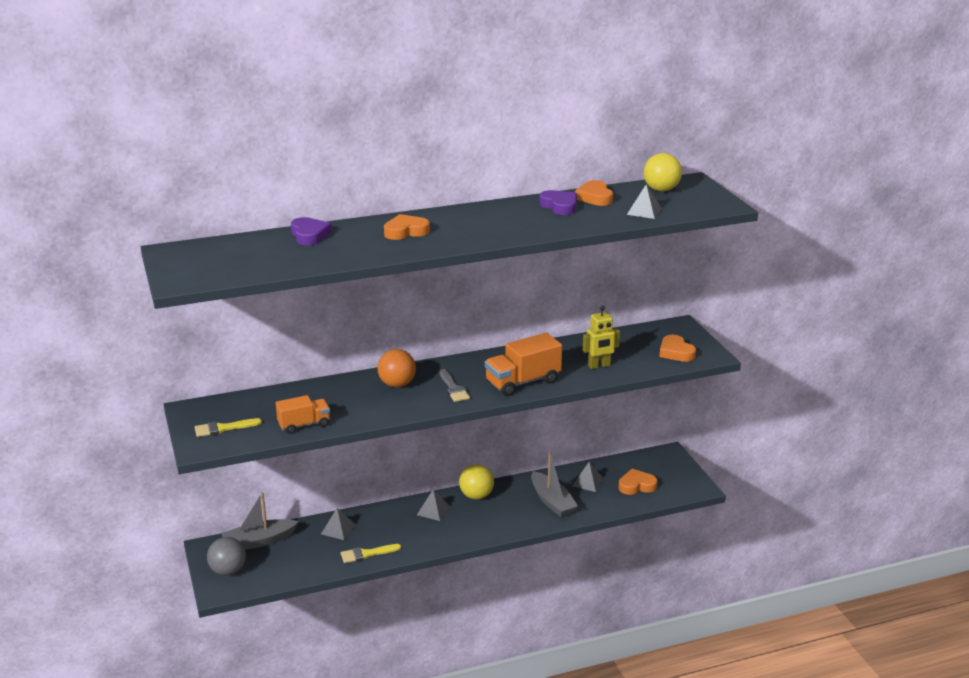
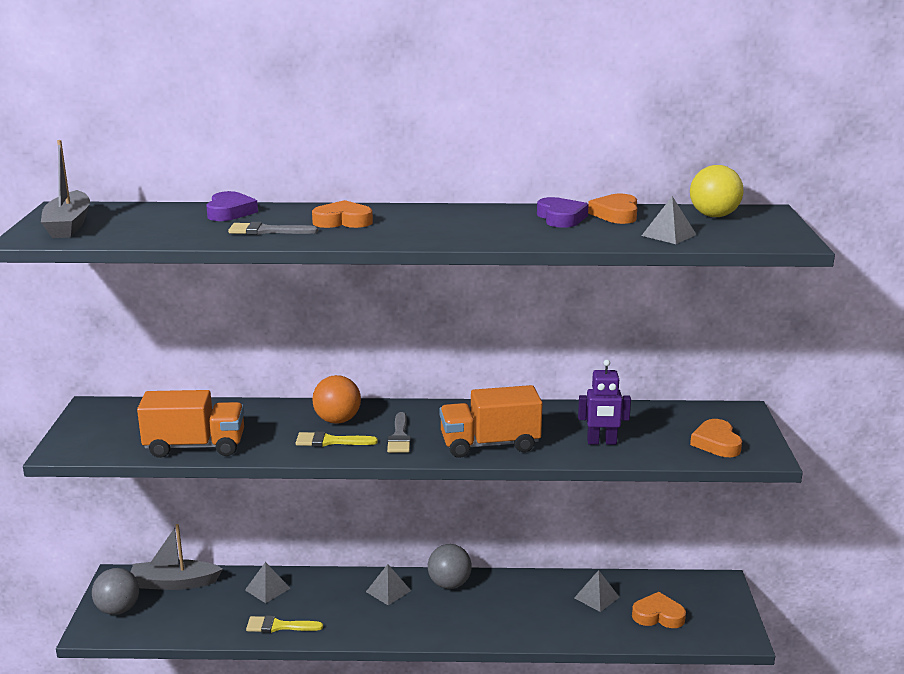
camera: 20 degrees right, 5 degrees down
yellow brush [195,418,262,437] -> yellow brush moved to [296,431,378,447]
orange truck [276,395,330,434] -> orange truck [137,390,244,458], size x1.55
yellow ball [459,464,494,499] -> grey ball [428,544,472,589]
grey boat [531,452,578,517] -> grey boat moved to [41,140,90,238]
yellow robot [583,306,620,369] -> purple robot [578,360,631,445]
none -> grey brush [228,222,318,235]

